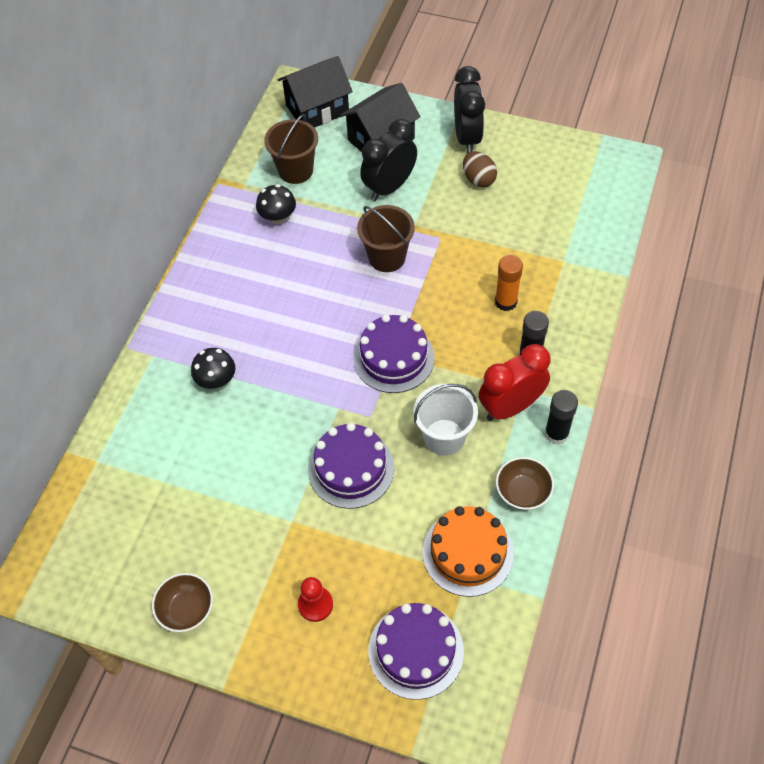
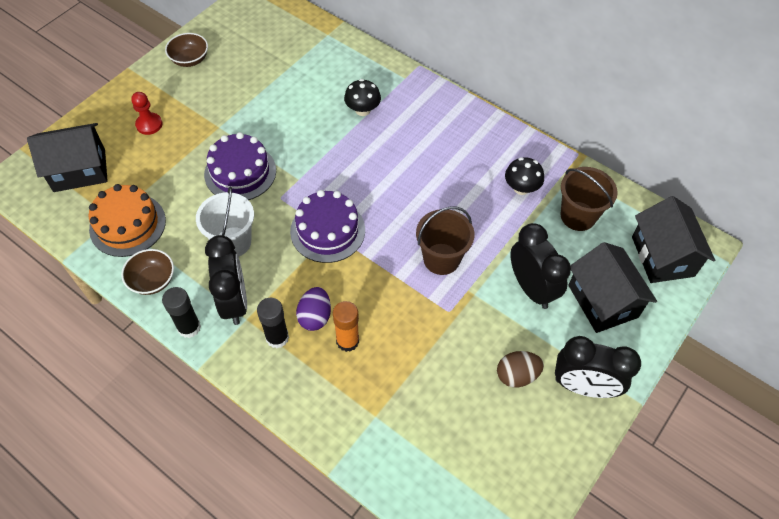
camera: 105 degrees right, 0 degrees up
purple cake [368,603,464,700] -> black house [27,123,108,192]
red clock [479,344,551,421] -> black clock [205,235,247,325]
none -> purple egg [296,287,331,331]

